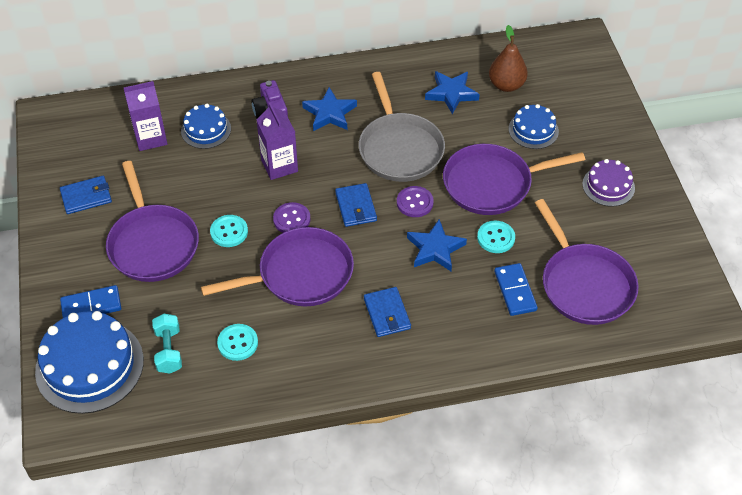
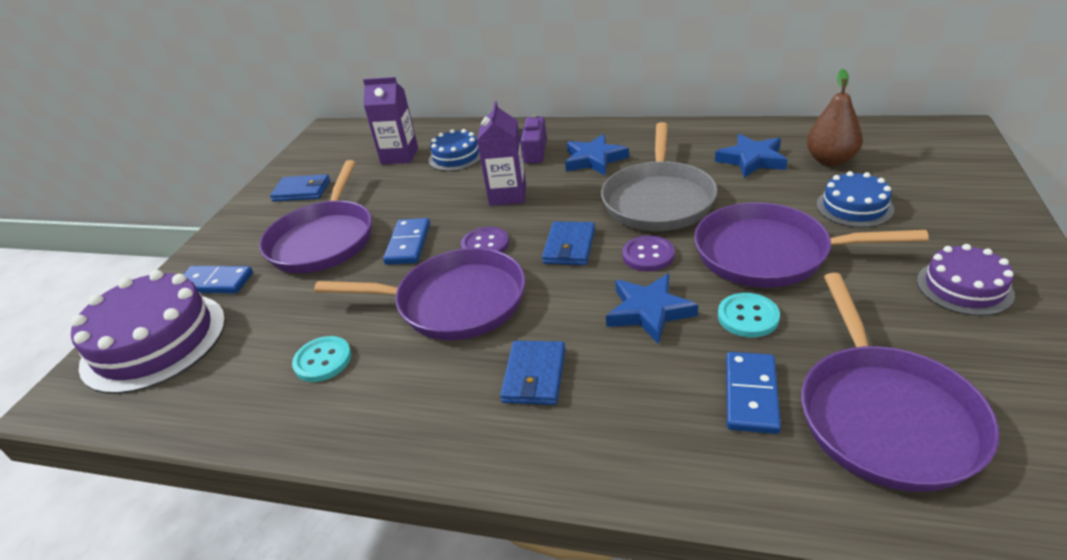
camera: 30 degrees right, 15 degrees down
blue cake [35,311,144,414] -> purple cake [71,270,225,394]
turquoise dumbbell [152,314,182,373] -> none
turquoise button [210,215,248,247] -> blue domino [383,218,430,265]

